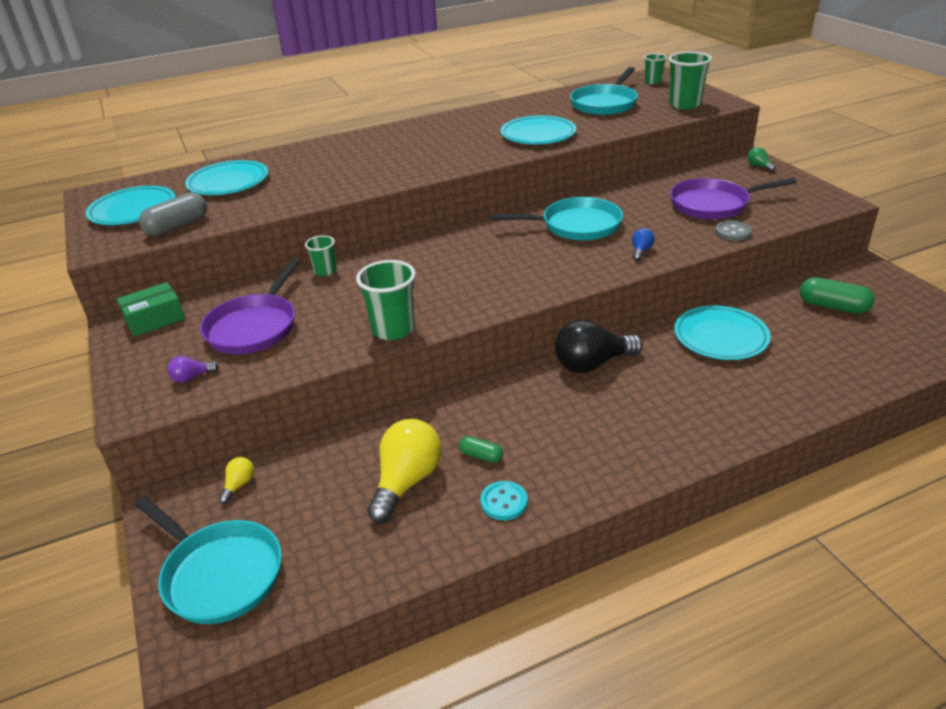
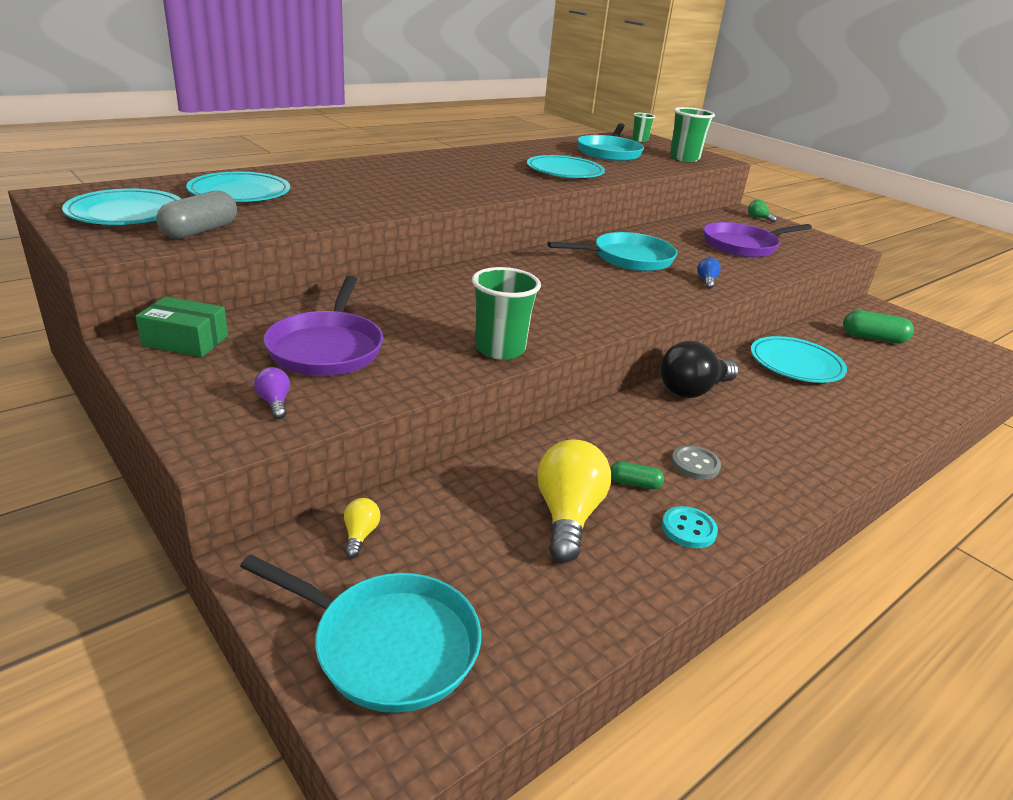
camera: 20 degrees left, 5 degrees down
green box [117,282,185,337] -> green box turned 60 degrees clockwise [135,296,228,357]
purple light bulb [168,356,219,383] -> purple light bulb turned 105 degrees clockwise [254,367,290,419]
green cup [305,235,336,276] -> none
grey button [715,221,752,241] -> grey button moved to [671,445,721,480]

